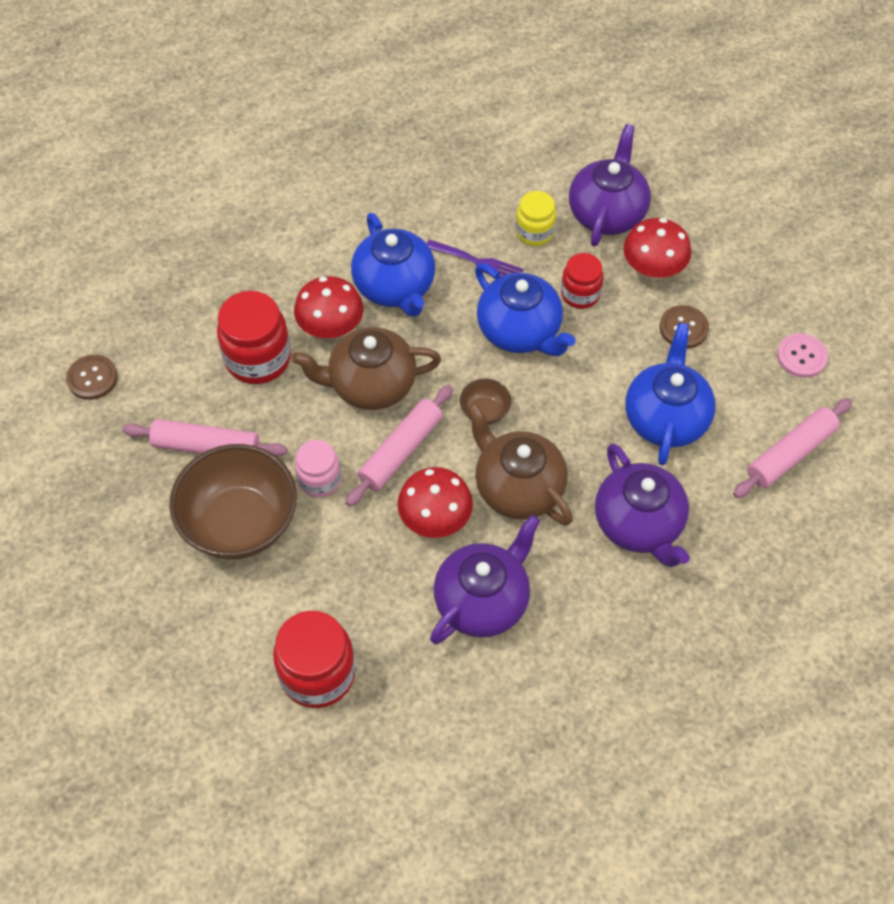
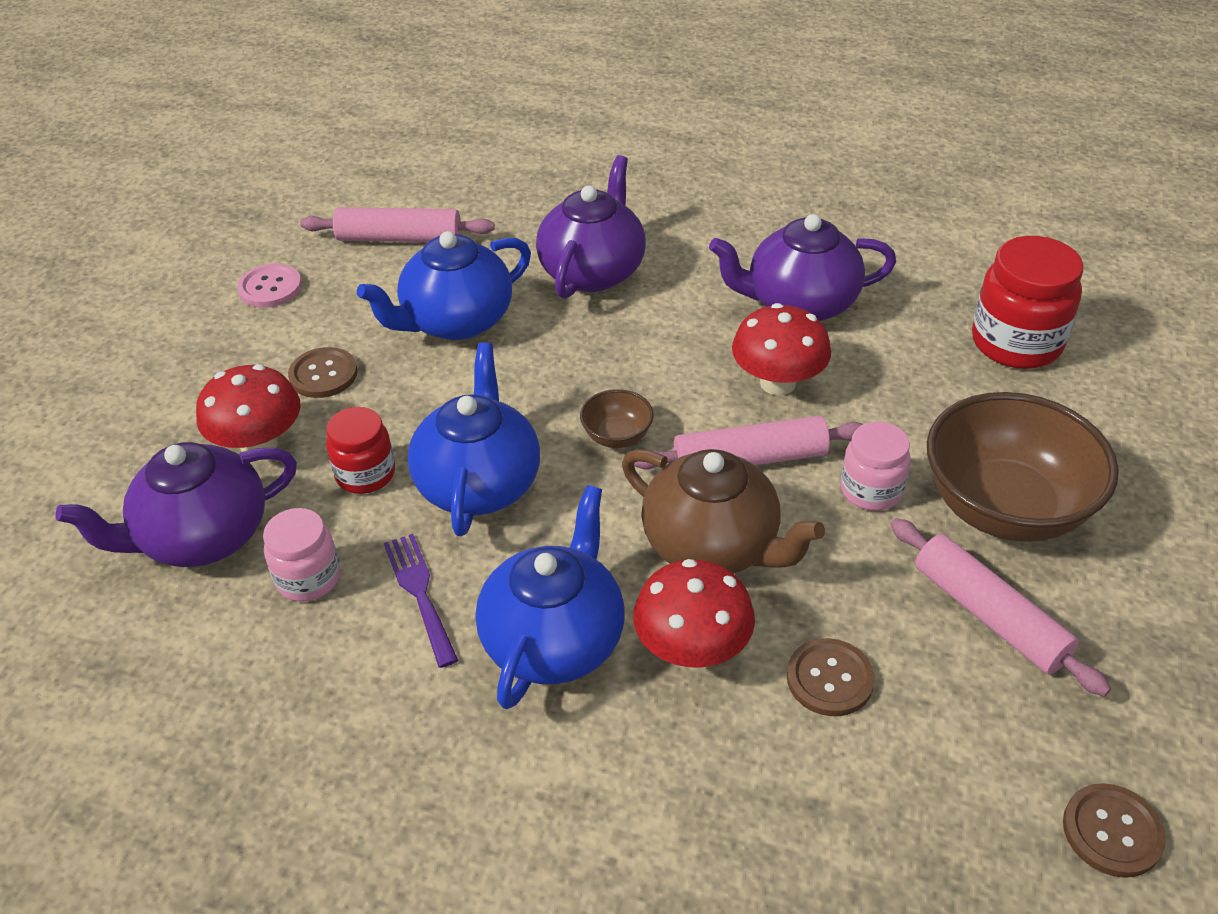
camera: 135 degrees left, 15 degrees down
red jar [217,291,291,384] -> brown button [787,638,875,716]
brown teapot [467,403,573,526] -> none
yellow jar [516,191,556,246] -> pink jar [263,508,340,602]

